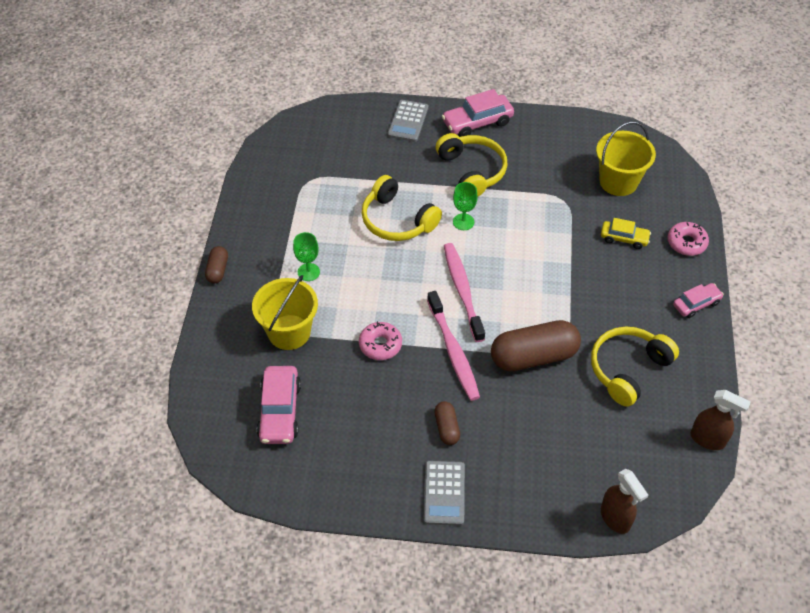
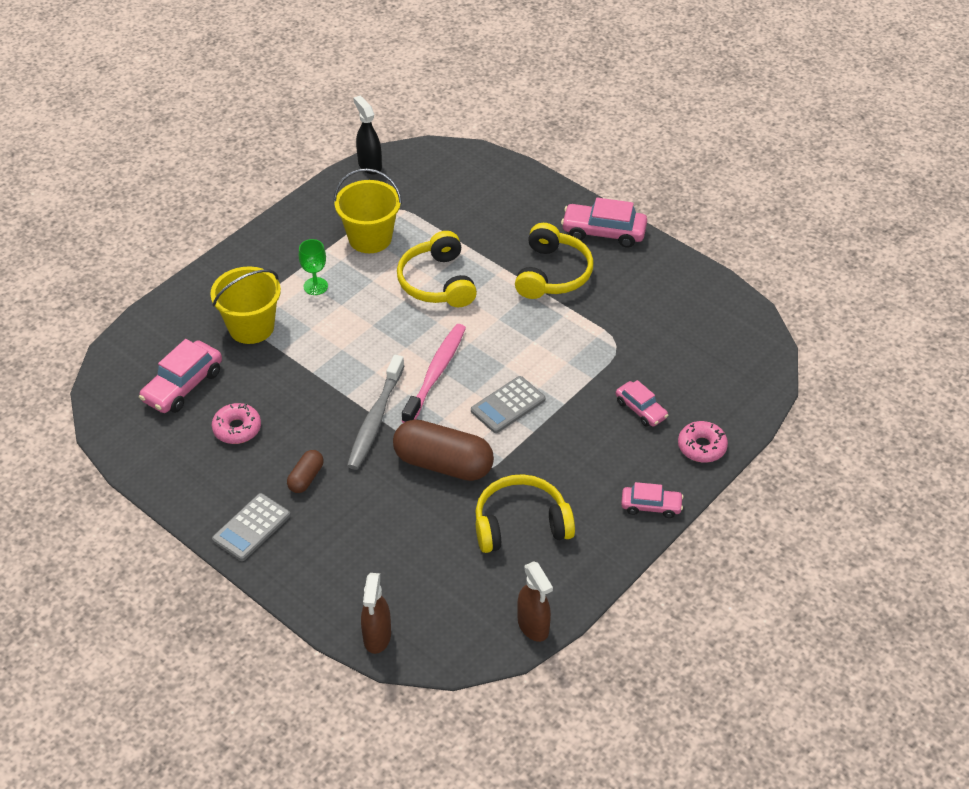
camera: 35 degrees right, 5 degrees down
brown capsule [205,246,228,284] -> none
pink donut [359,321,402,360] -> pink donut moved to [212,403,261,444]
grey calculator [387,100,429,142] -> grey calculator moved to [471,376,545,433]
pink toothbrush [427,291,480,401] -> grey toothbrush [347,355,404,470]
green goblet [453,182,478,230] -> none
yellow bucket [596,121,656,196] -> yellow bucket moved to [333,168,402,253]
yellow car [601,218,651,249] -> pink car [616,380,668,427]
none -> black spray bottle [353,96,382,175]

